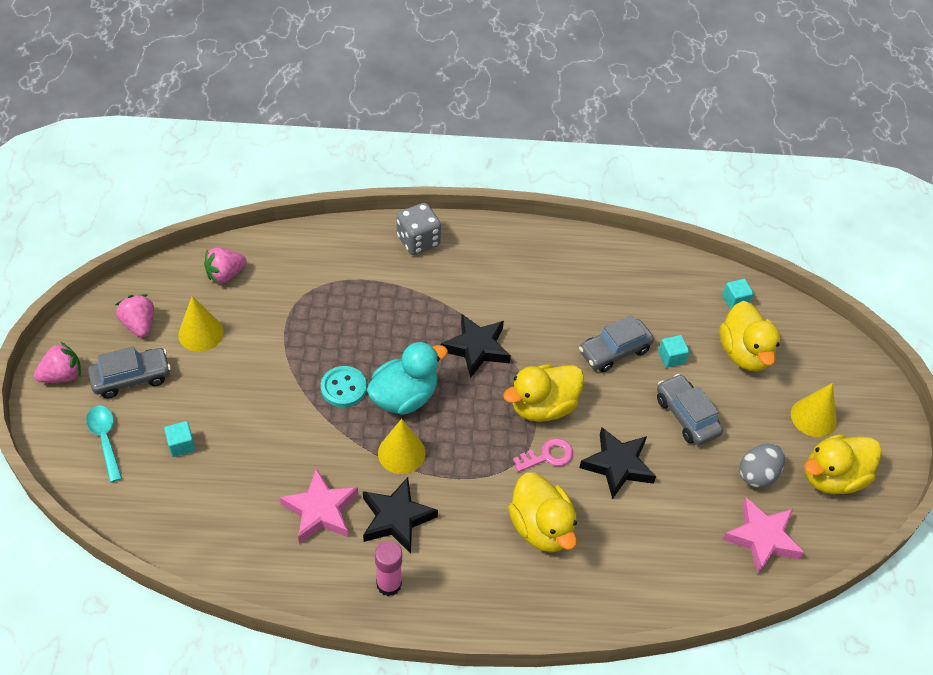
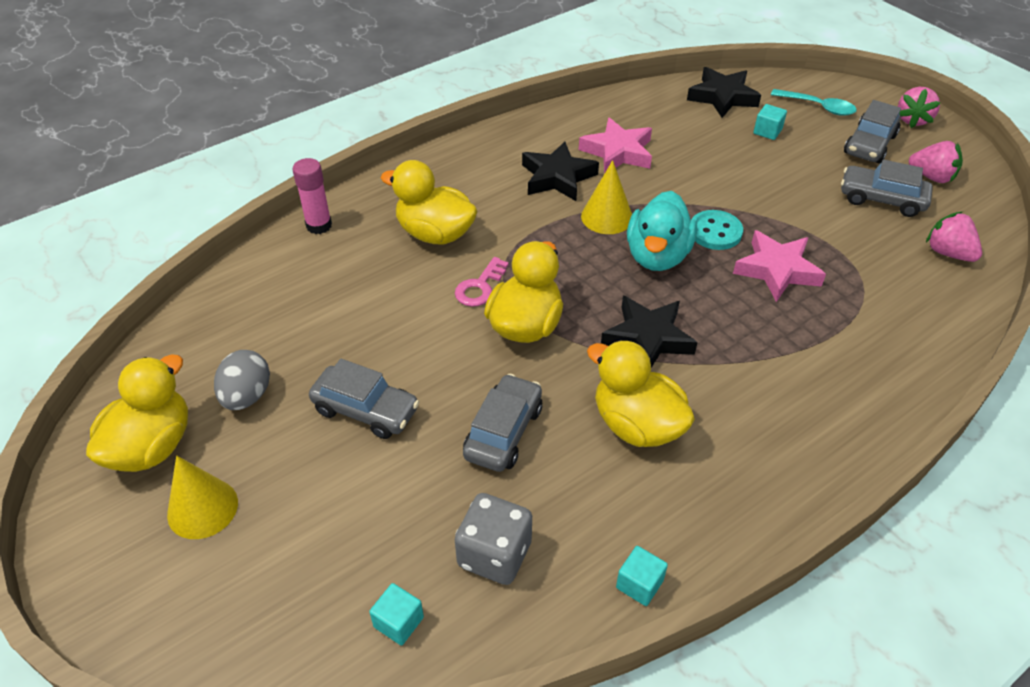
camera: 145 degrees right, 5 degrees down
yellow cone [178,296,224,352] -> grey car [841,160,933,217]
pink strawberry [204,247,247,284] -> pink strawberry turned 60 degrees counterclockwise [926,212,982,262]
pink glue stick [375,541,402,596] -> pink glue stick moved to [293,158,332,234]
grey dice [397,203,441,255] -> grey dice moved to [455,493,532,585]
black star [579,427,656,499] -> black star moved to [687,67,761,118]
turquoise cube [658,335,690,368] -> turquoise cube moved to [616,546,668,606]
yellow duck [720,301,780,372] -> yellow duck moved to [587,340,695,447]
pink star [723,498,805,575] -> pink star moved to [733,230,826,302]

